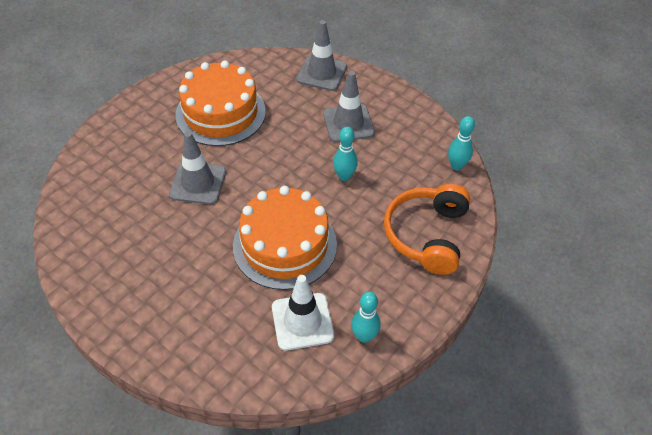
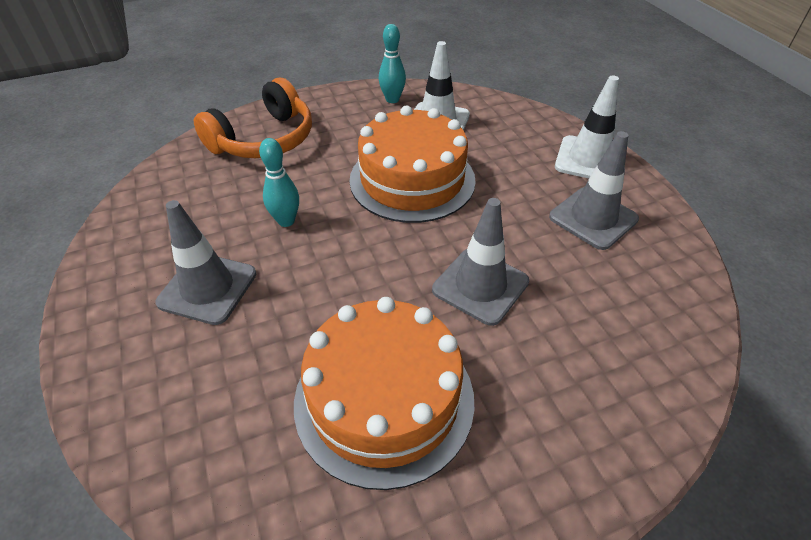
camera: 150 degrees left, 5 degrees down
grey traffic cone [296,20,347,91] -> grey traffic cone moved to [549,131,639,250]
turquoise bowling pin [448,116,475,171] -> none
none -> white traffic cone [555,76,619,178]

